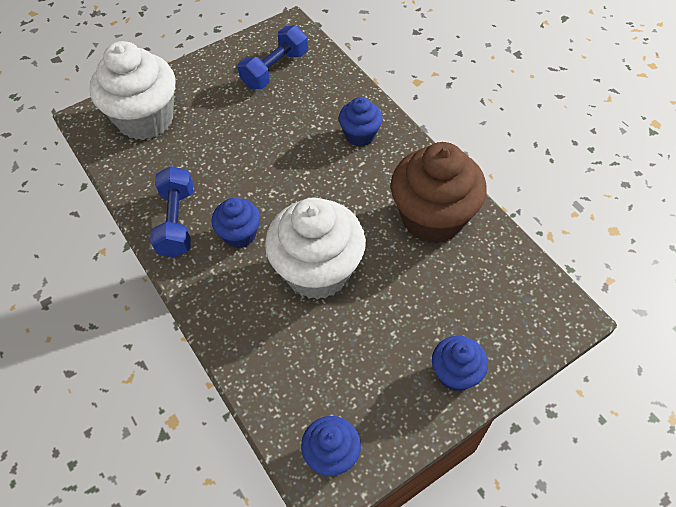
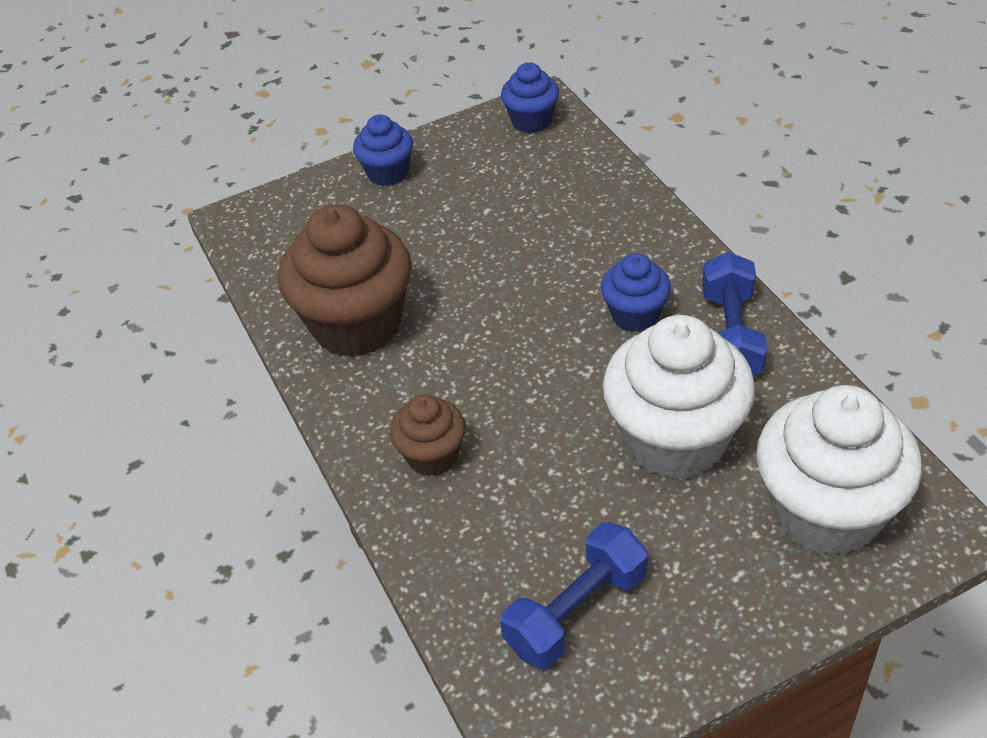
camera: 170 degrees left, 10 degrees down
white cupcake [265,198,366,300] -> white cupcake moved to [603,315,755,479]
blue cupcake [339,97,383,147] -> brown cupcake [390,394,466,476]

